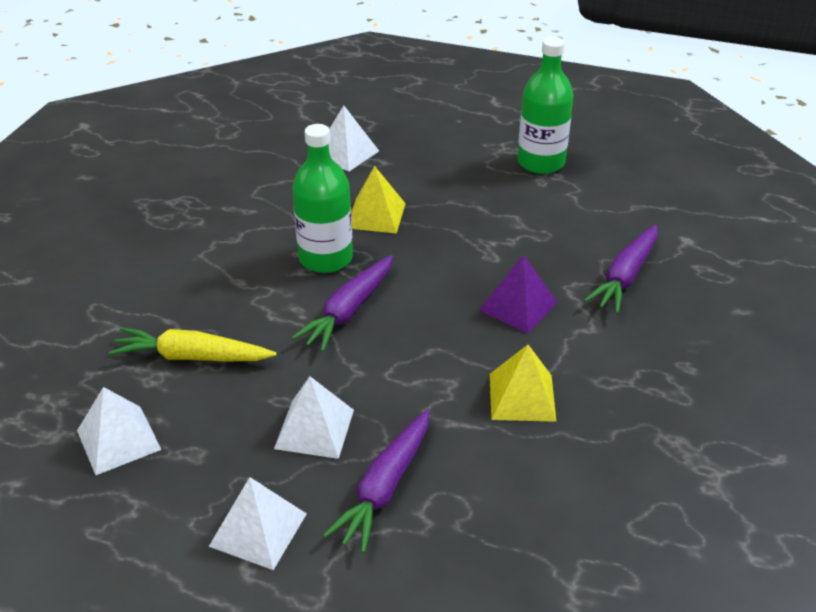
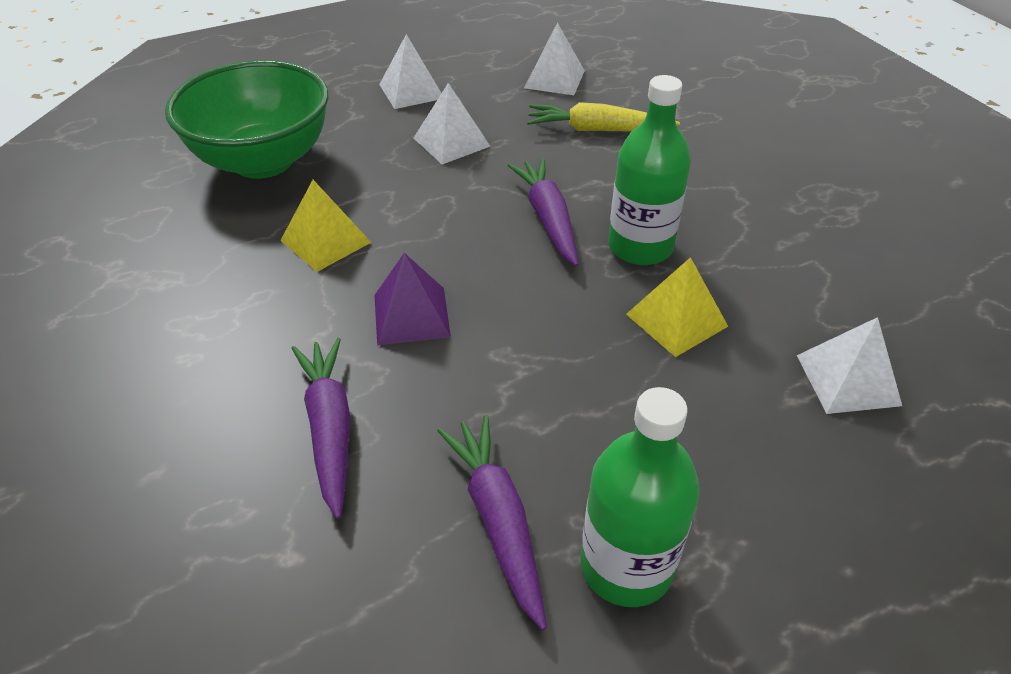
camera: 135 degrees right, 5 degrees up
yellow carrot [109,327,276,362] -> yellow carrot turned 135 degrees counterclockwise [527,102,680,131]
purple carrot [323,409,429,553] -> purple carrot moved to [437,415,547,630]
none -> green bowl [165,60,328,179]

